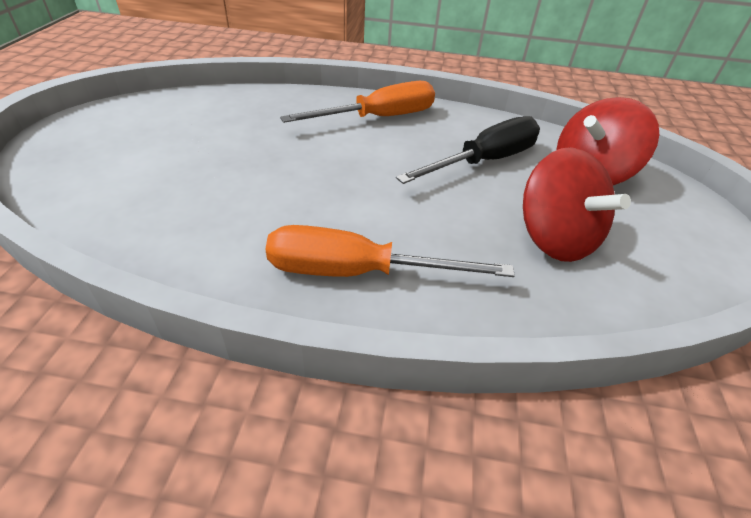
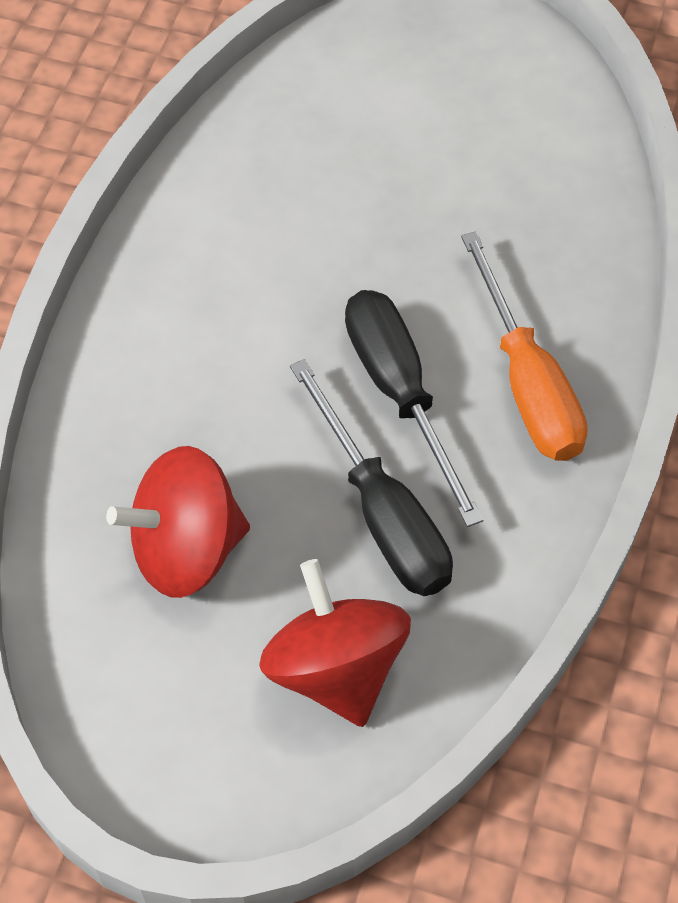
camera: 100 degrees right, 15 degrees up
orange screwdriver [266,225,515,277] -> none
none -> black screwdriver [345,290,484,527]

